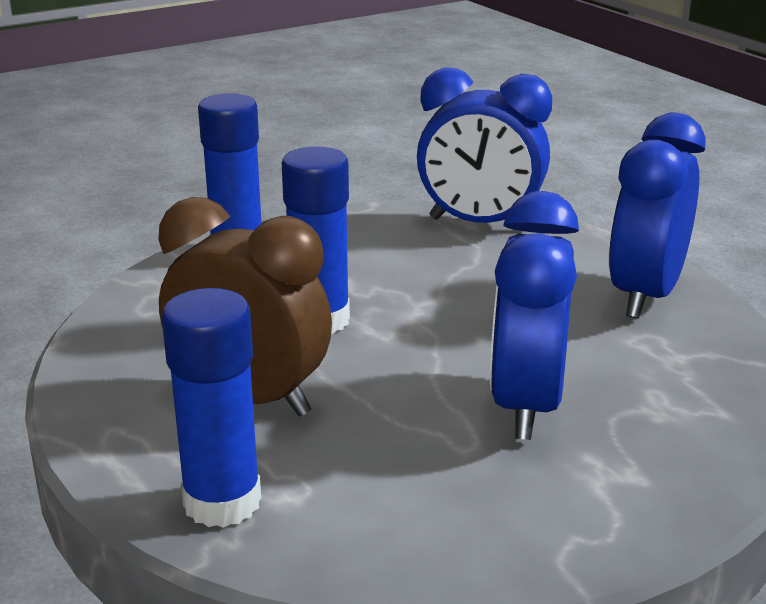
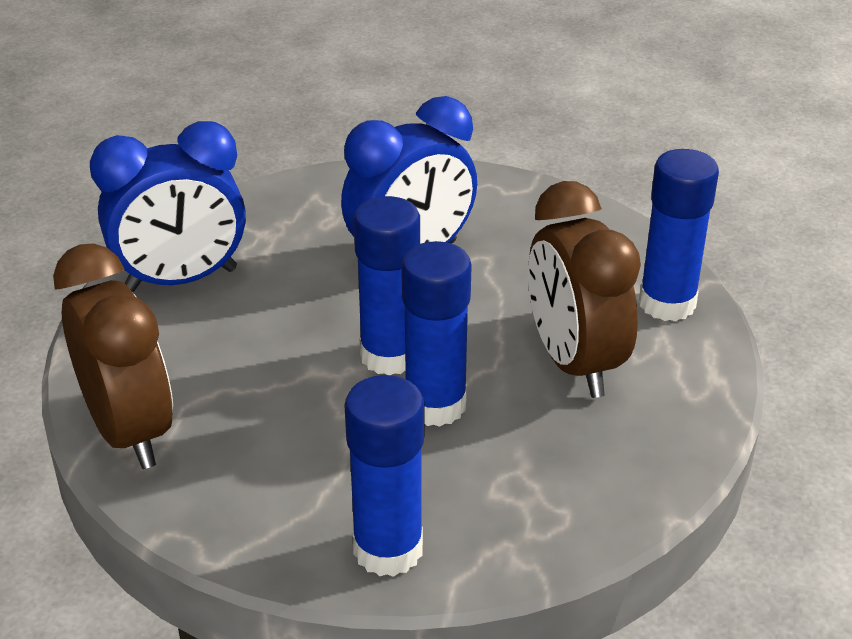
camera: 135 degrees left, 10 degrees up
blue clock [417,67,552,223] -> brown clock [53,243,173,469]
none -> blue glue stick [354,196,420,375]

